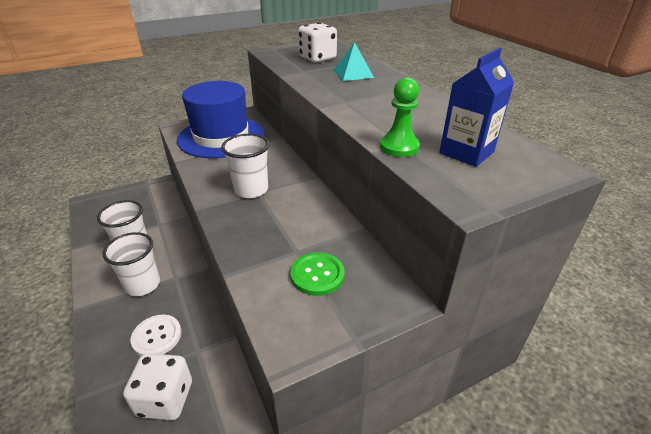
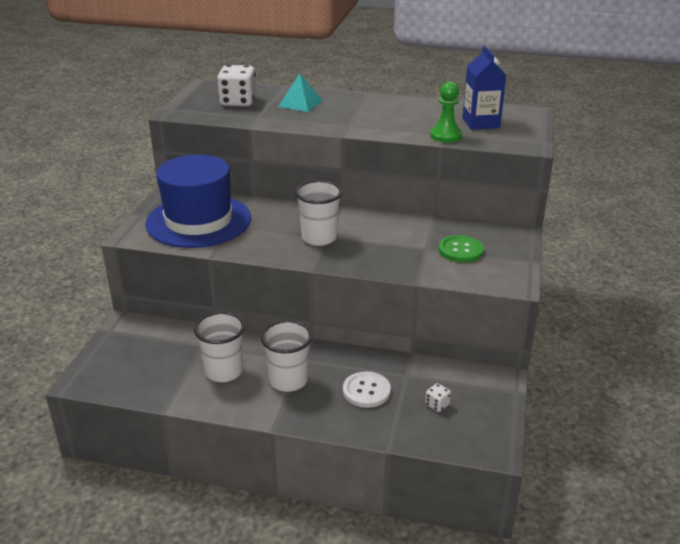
camera: 50 degrees left, 5 degrees down
white dice [123,353,192,420] -> white dice [425,383,451,412], size x0.46

